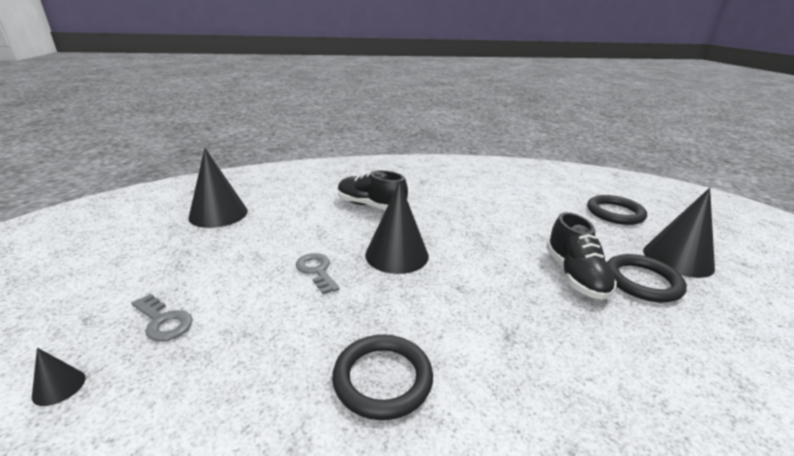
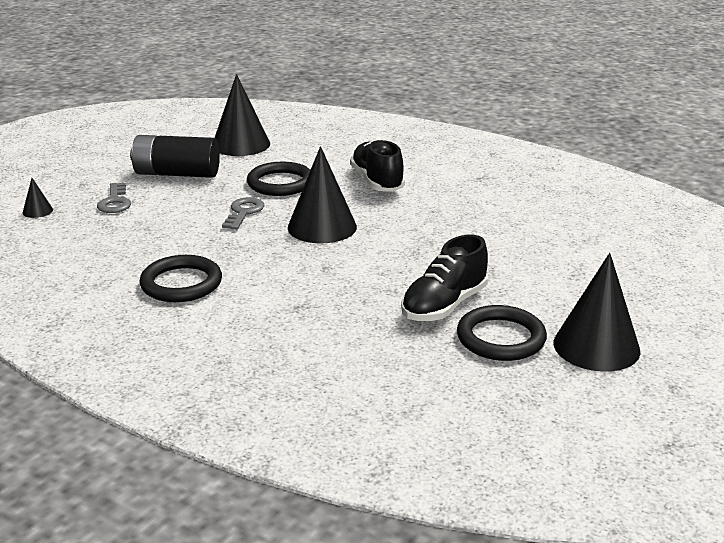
camera: 45 degrees right, 0 degrees up
black ring [587,195,647,225] -> black ring moved to [247,162,310,196]
none -> black battery [130,135,220,178]

